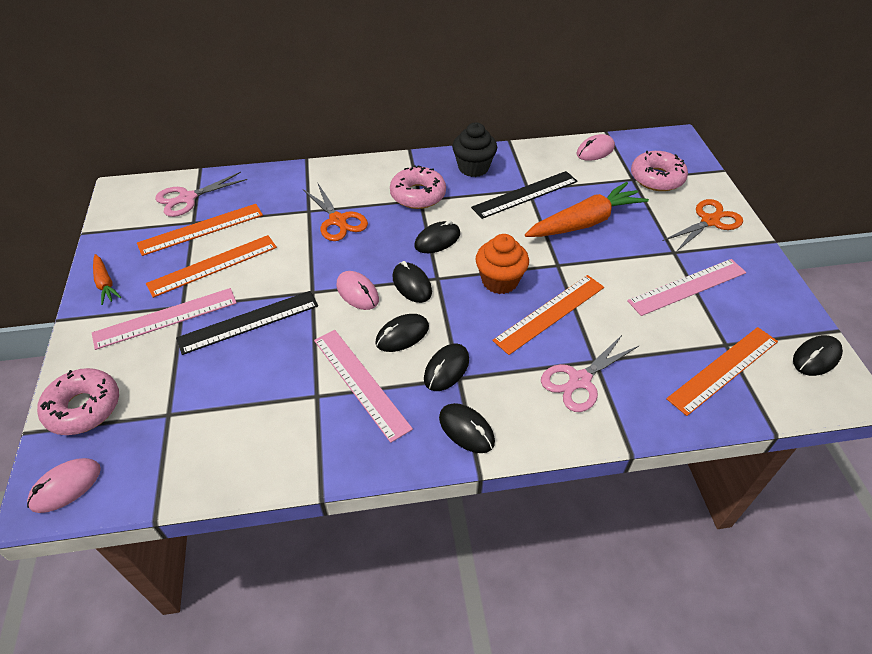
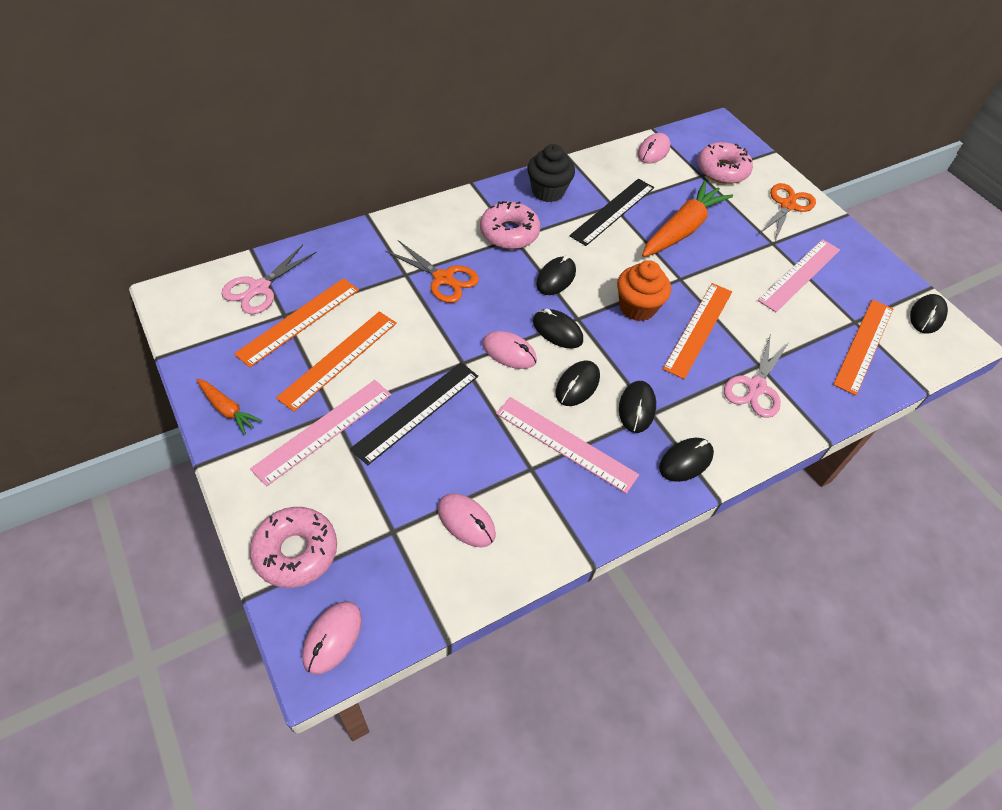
camera: 25 degrees left, 5 degrees up
black mouse [439,403,495,453] -> black mouse turned 60 degrees counterclockwise [659,438,714,482]
none -> pink mouse [438,493,496,547]

